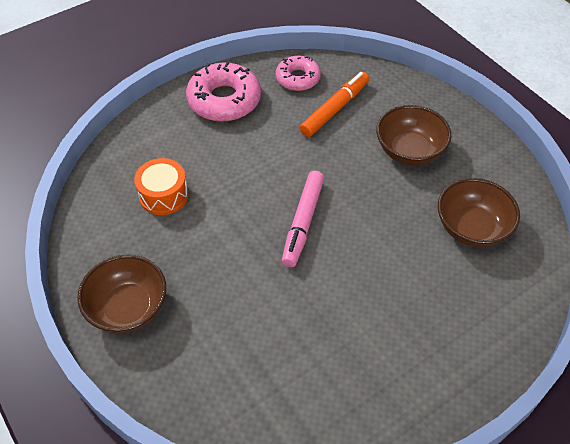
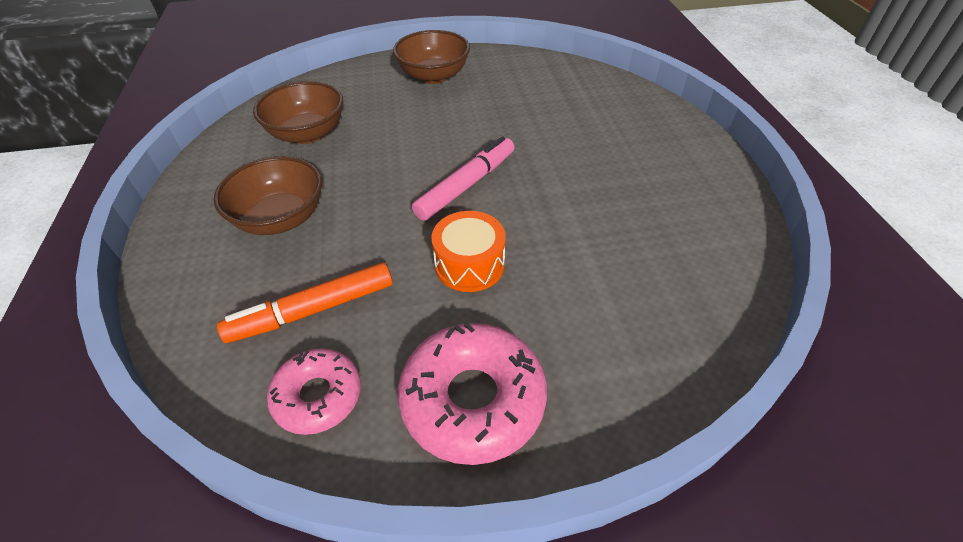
camera: 155 degrees left, 5 degrees down
brown bowl [77,254,166,333] -> brown bowl moved to [393,30,470,84]
orange drum [134,158,189,215] -> orange drum moved to [431,211,506,292]

